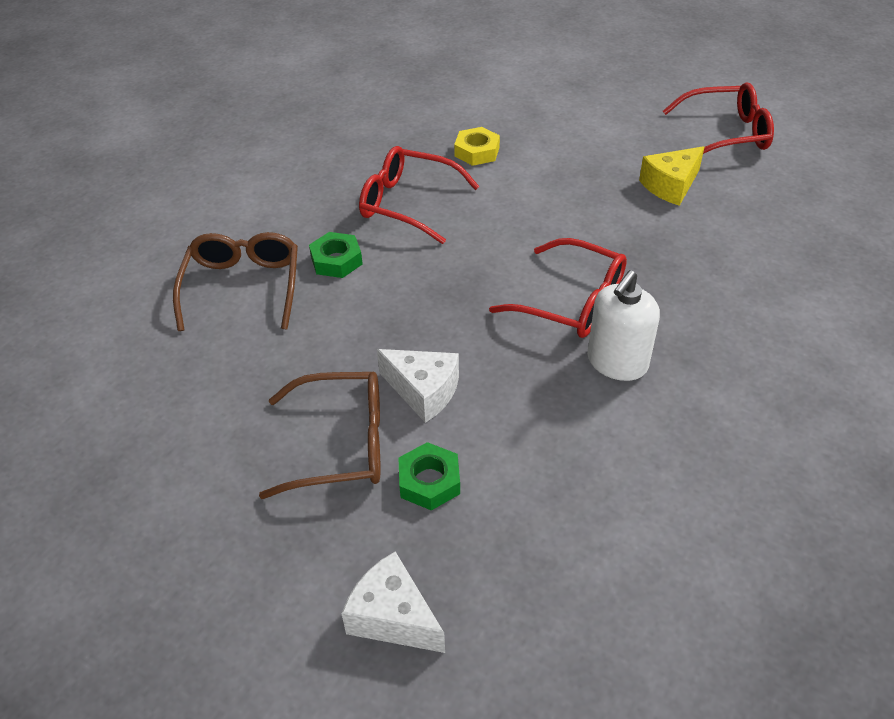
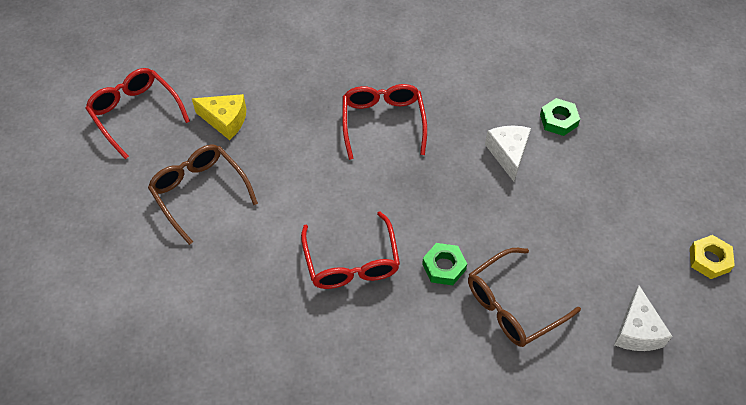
camera: 125 degrees left, 10 degrees up
brown glasses [259,372,380,499] -> brown glasses moved to [148,145,258,245]
white cheese [341,551,445,653] -> white cheese moved to [614,285,672,351]
yellow nut [454,127,500,166] -> yellow nut moved to [690,235,735,279]
white soap dispenser [587,270,660,381] -> none

